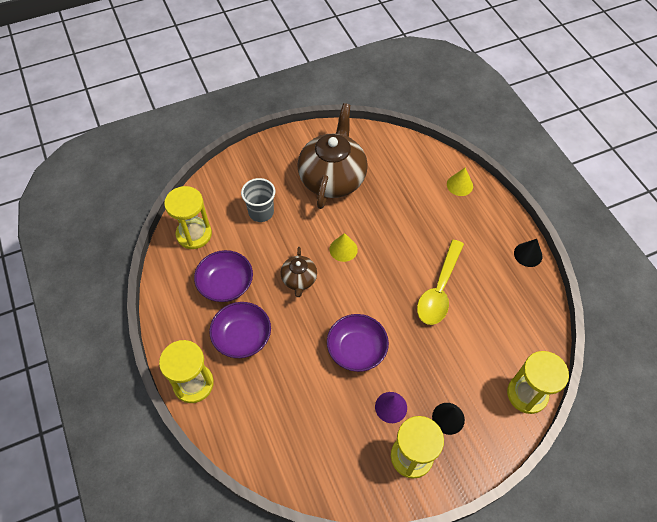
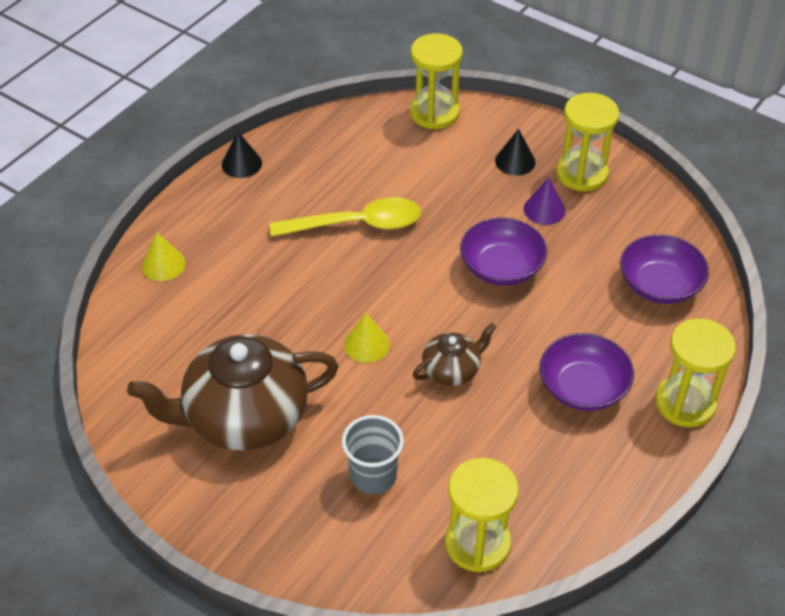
camera: 120 degrees left, 10 degrees down
purple bowl [194,250,253,302] -> purple bowl moved to [620,234,709,304]

